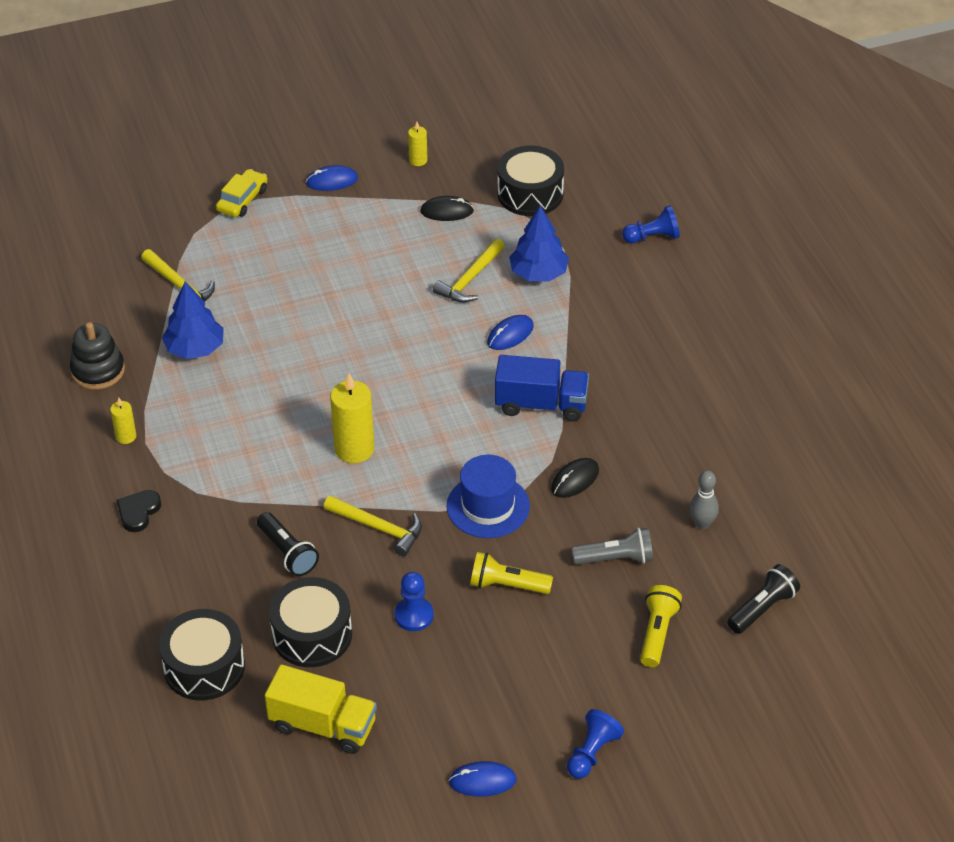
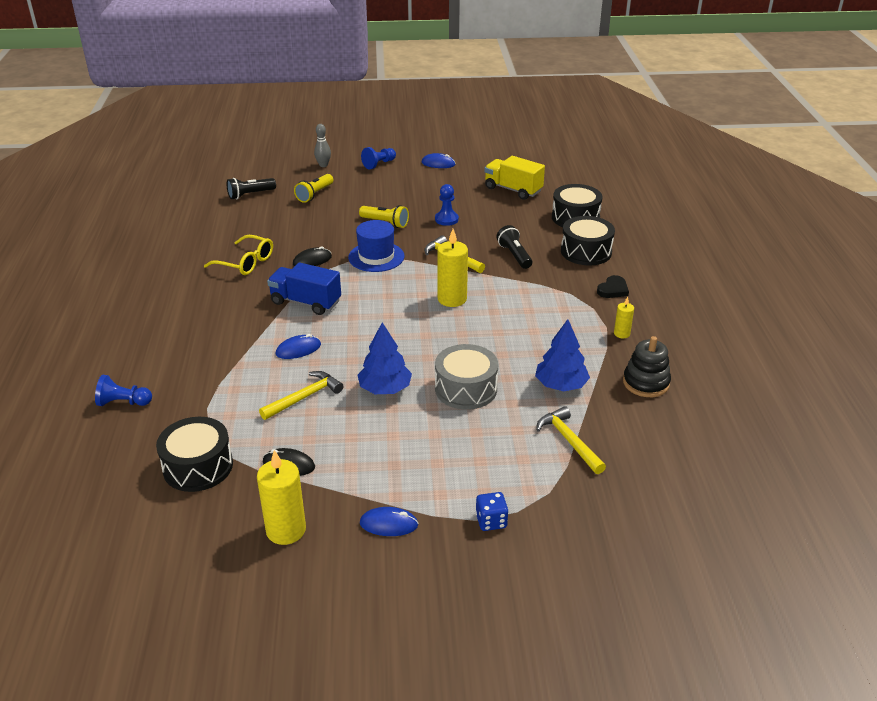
camera: 165 degrees left, 10 degrees down
yellow car [216,169,268,217] -> blue dice [476,492,508,531]
black drum [269,577,352,667] -> black drum moved to [561,216,615,266]
yellow candle [408,122,428,166] -> yellow candle [257,450,306,545], size x1.90
blue tree [509,206,569,282] -> blue tree moved to [358,322,412,394]
grey flashlight [572,528,653,565] -> none
grey bowling pin [689,470,719,529] -> grey bowling pin moved to [314,124,331,167]
none -> yellow glasses [204,235,273,275]
none -> grey drum [435,344,498,410]

